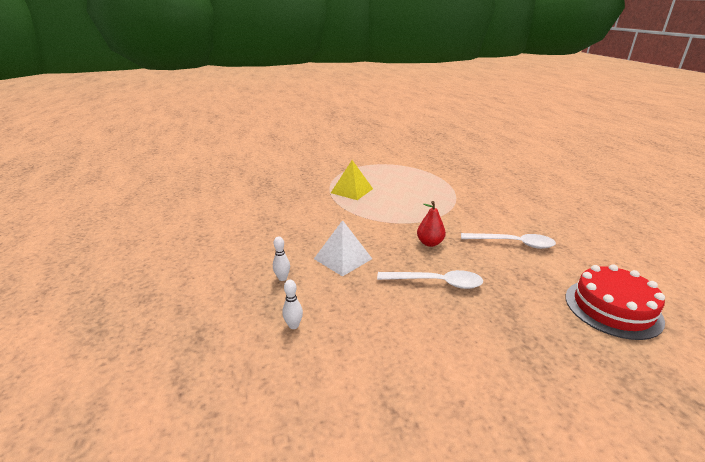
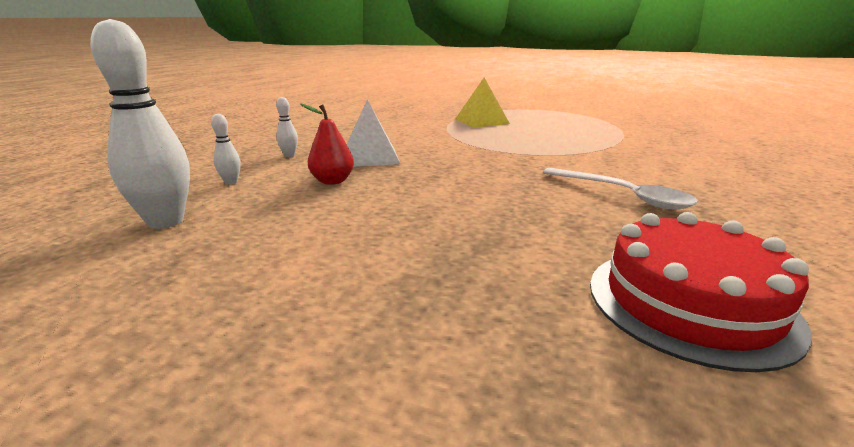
camera: 35 degrees right, 5 degrees down
white spoon [377,270,483,289] -> none
red pear [417,201,446,247] -> red pear moved to [300,103,354,185]
none -> white bowling pin [90,19,190,229]

